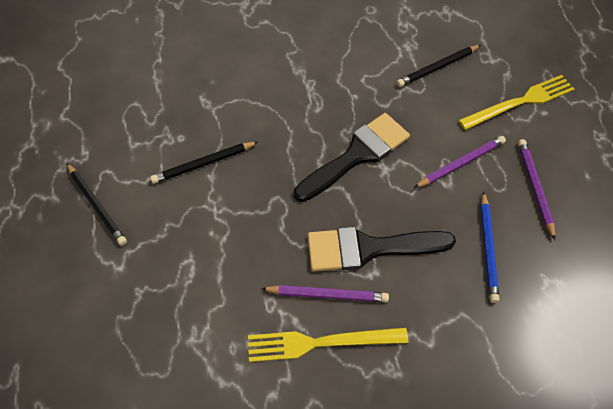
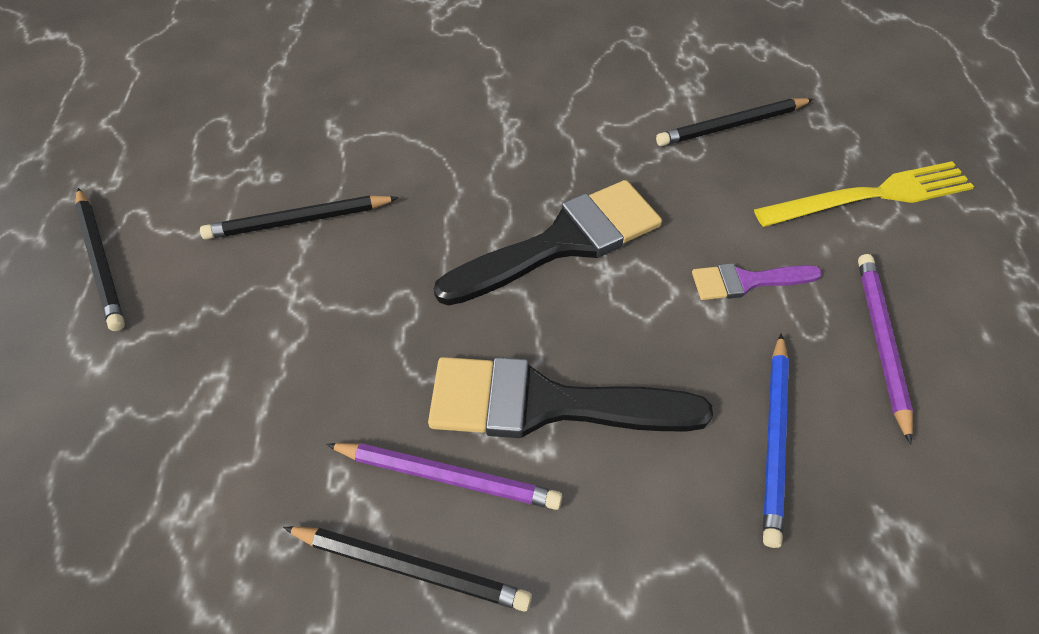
camera: 10 degrees right, 5 degrees down
yellow fork [248,327,408,362] -> black pencil [283,526,532,612]
purple pencil [414,136,506,188] -> purple brush [692,263,822,300]

